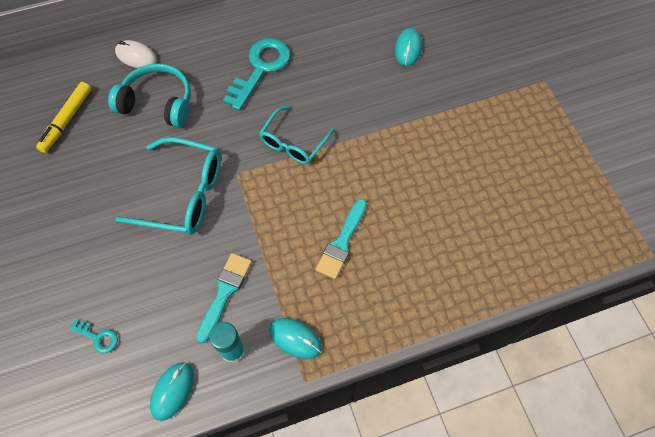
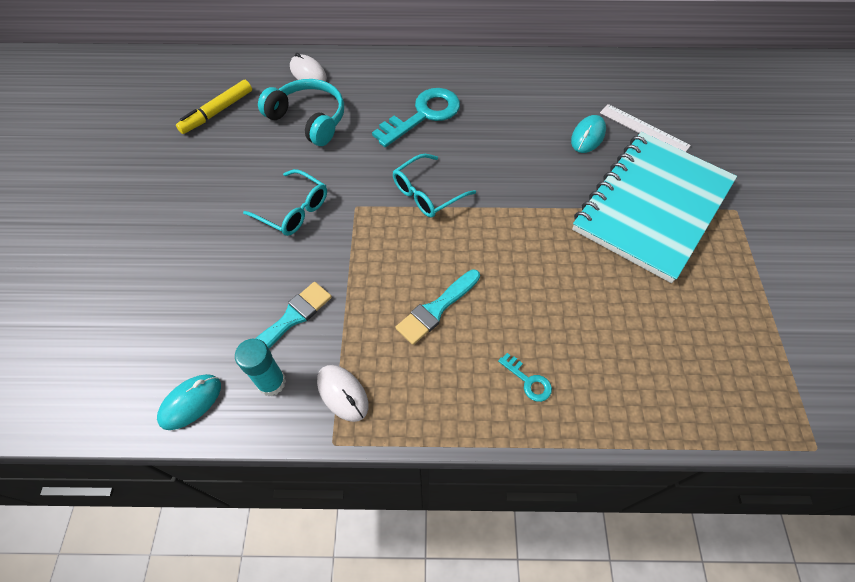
camera: 20 degrees right, 5 degrees down
turquoise key [69,319,118,353] -> turquoise key moved to [498,353,552,402]
turquoise glasses [115,137,221,235] -> turquoise glasses [243,169,327,236], size x0.66
turquoise mouse [269,318,322,359] -> white mouse [317,365,369,422]
none -> turquoise notebook [572,132,737,283]
none -> white ruler [600,104,691,152]

